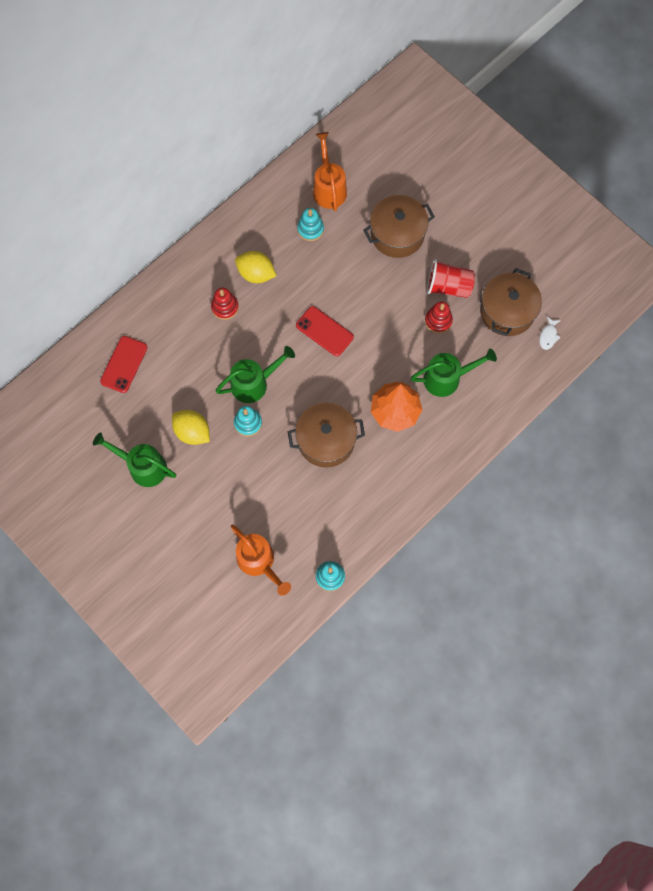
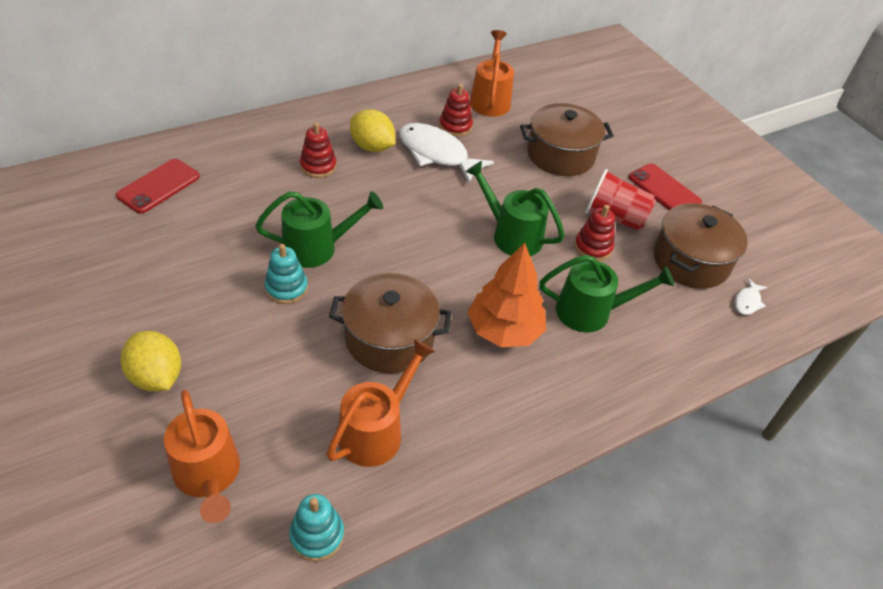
camera: 10 degrees right, 25 degrees down
green watering can [93,432,176,487] -> green watering can moved to [465,161,565,256]
yellow lemon [172,410,210,445] -> yellow lemon moved to [121,331,181,391]
red phone [296,306,354,356] -> red phone moved to [629,163,702,210]
turquoise stacking toy [297,208,324,241] -> red stacking toy [439,84,473,136]
none -> orange watering can [327,339,435,467]
none -> white fish [399,123,494,183]

